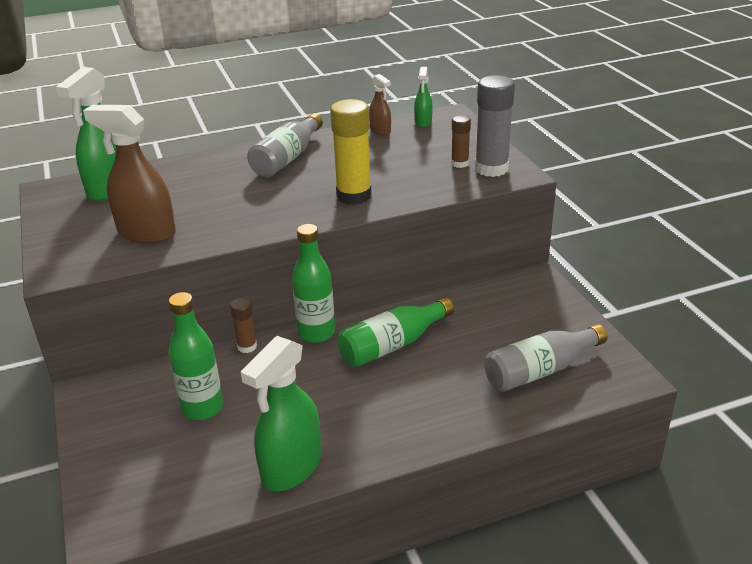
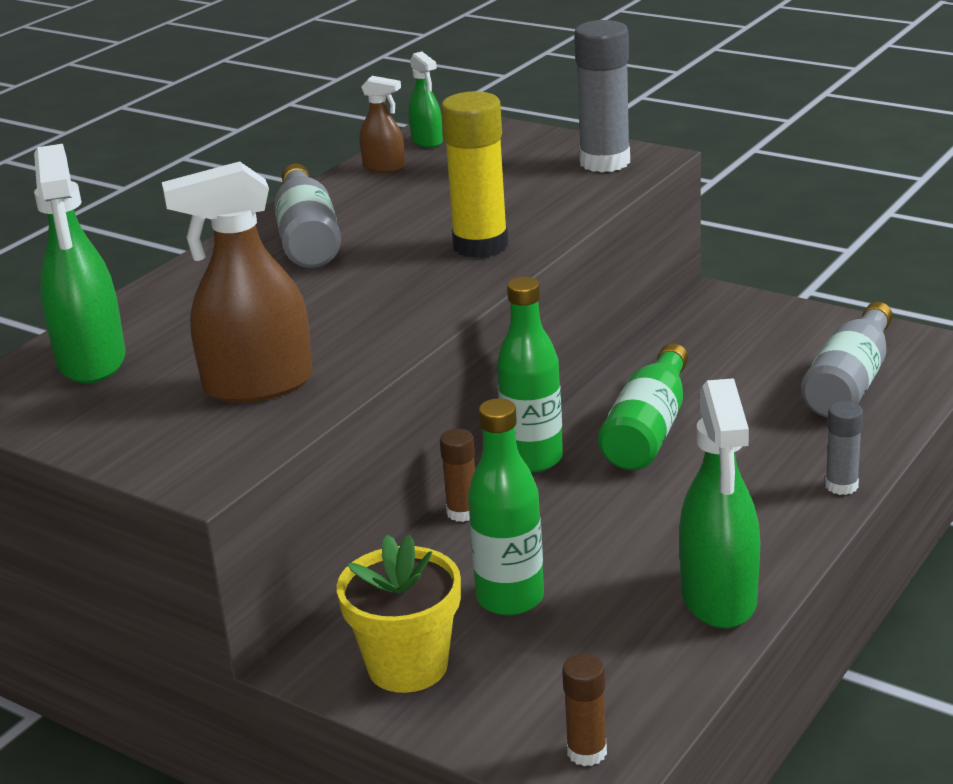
camera: 35 degrees left, 5 degrees down
brown glue stick [451,115,471,168] -> brown glue stick moved to [562,654,607,766]
none -> yellow flower pot [337,534,461,693]
none -> grey glue stick [825,401,863,495]

